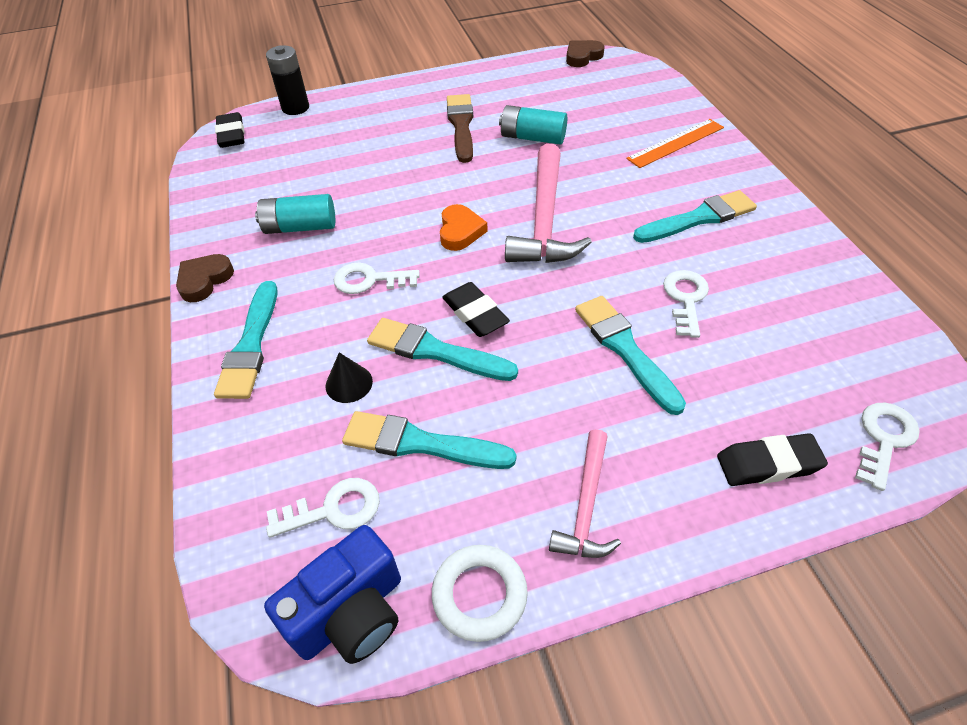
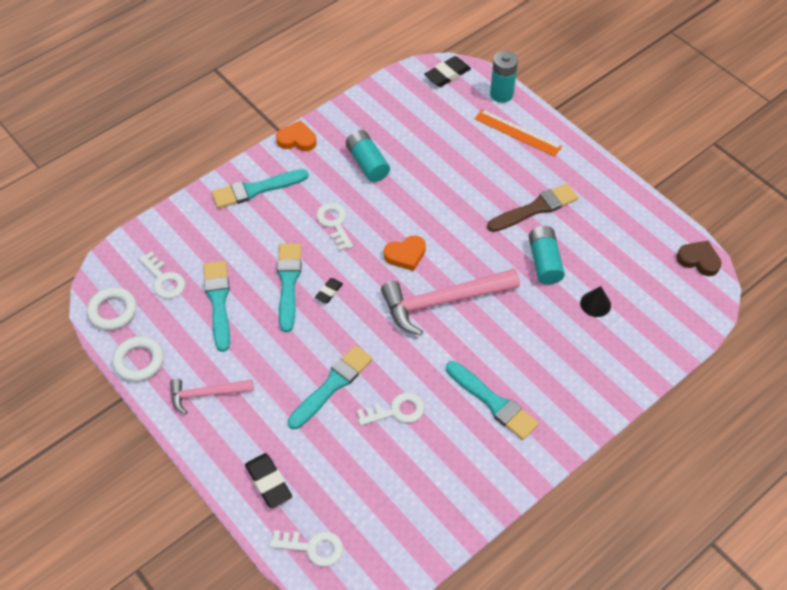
camera: 65 degrees right, 5 degrees up
brown heart [176,254,234,302] -> orange heart [276,120,317,151]
blue camera [264,525,401,664] -> white ring [87,287,137,330]
black battery [266,46,309,115] -> turquoise battery [490,51,518,103]
black cone [326,352,373,403] -> black cone moved to [580,286,611,317]
black eraser [442,282,510,337] -> black eraser [315,278,343,303], size x0.59
orange ruler [626,119,724,168] -> orange ruler moved to [474,109,562,157]

